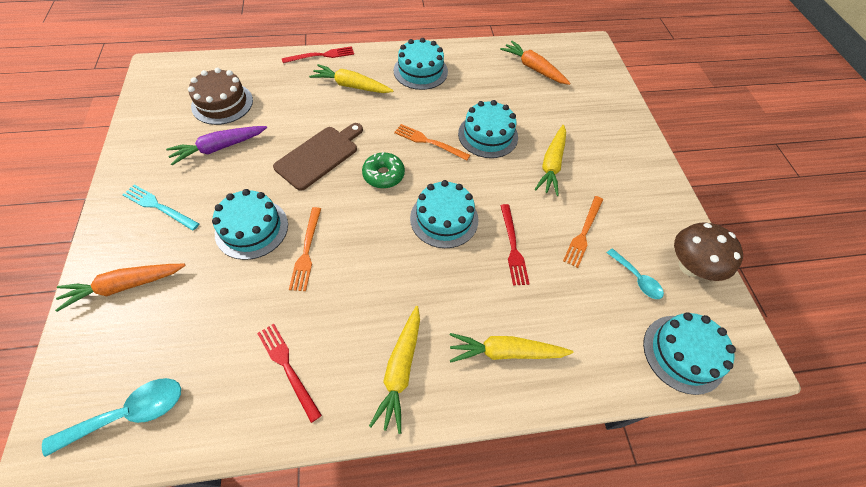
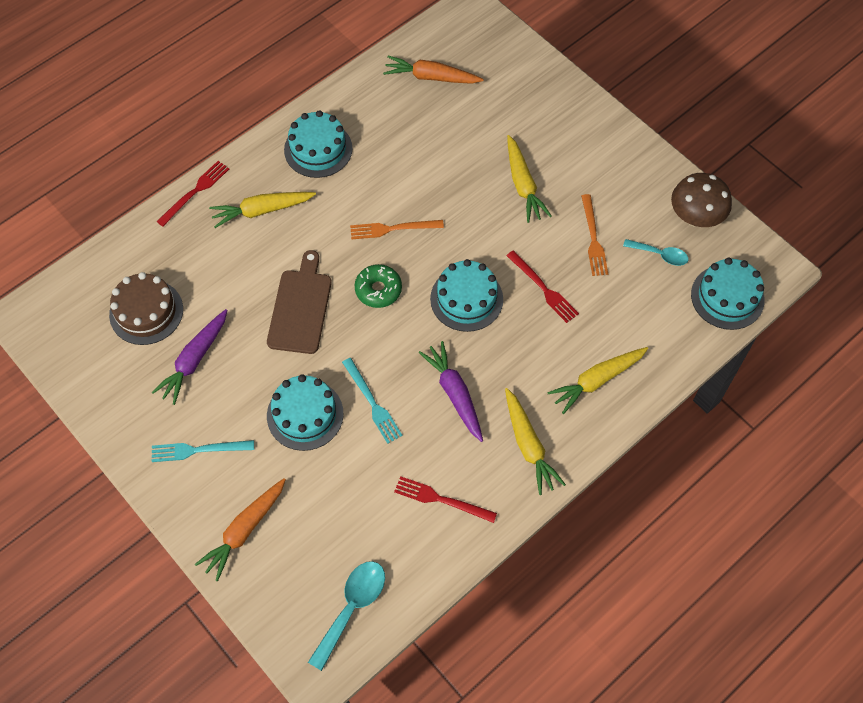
camera: 30 degrees left, 5 degrees up
orange fork [289,207,321,291] -> turquoise fork [342,358,403,444]
turquoise cake [458,100,518,158] -> none
none -> purple carrot [419,341,483,442]

